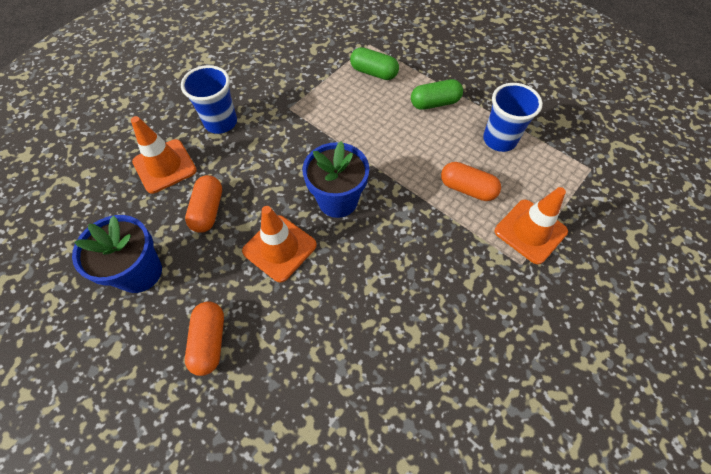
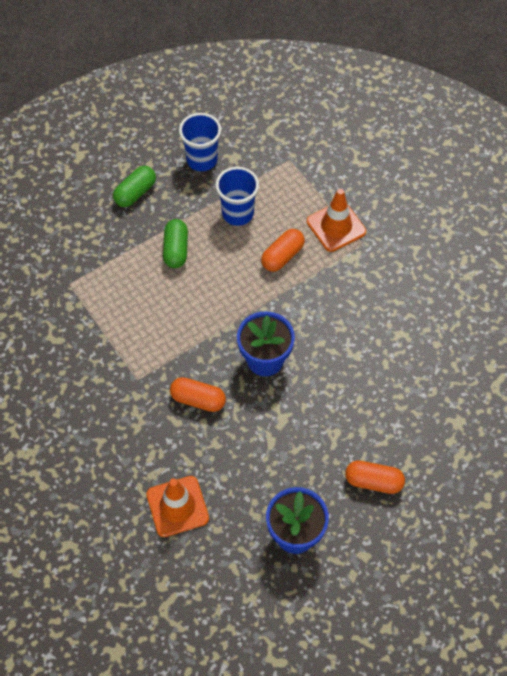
camera: 75 degrees left, 0 degrees up
blue cup [181,65,237,134] -> blue cup moved to [179,113,221,171]
orange capsule [185,175,222,233] -> orange capsule moved to [170,377,226,412]
orange traffic cone [242,206,317,282] -> none
green capsule [350,47,399,80] -> green capsule moved to [113,166,156,207]

